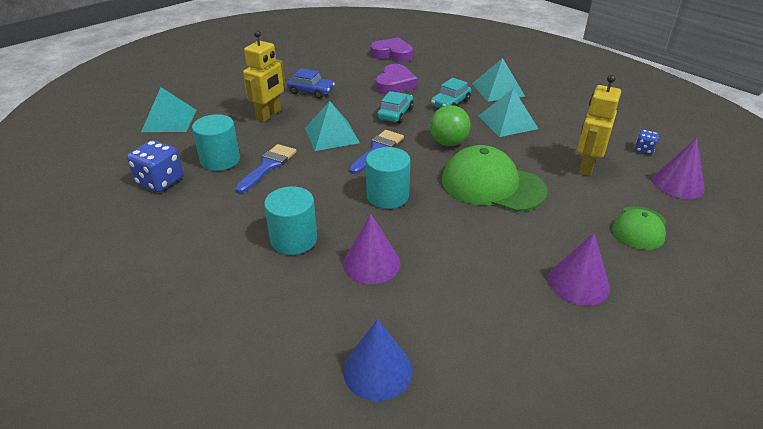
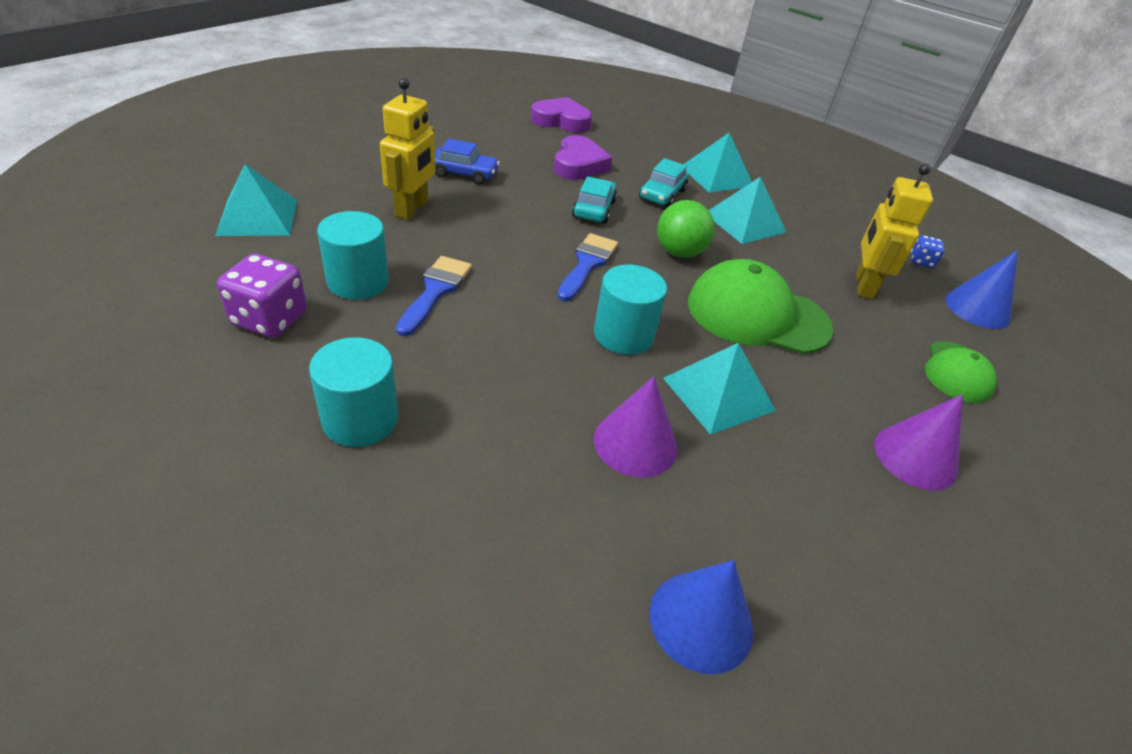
camera: 15 degrees left, 5 degrees up
blue dice [127,140,183,192] -> purple dice [217,254,307,338]
turquoise cylinder [264,186,317,255] -> turquoise cylinder moved to [309,337,398,447]
turquoise pyramid [305,101,360,151] -> turquoise pyramid moved to [663,343,776,435]
purple cone [652,138,705,199] -> blue cone [945,250,1018,329]

